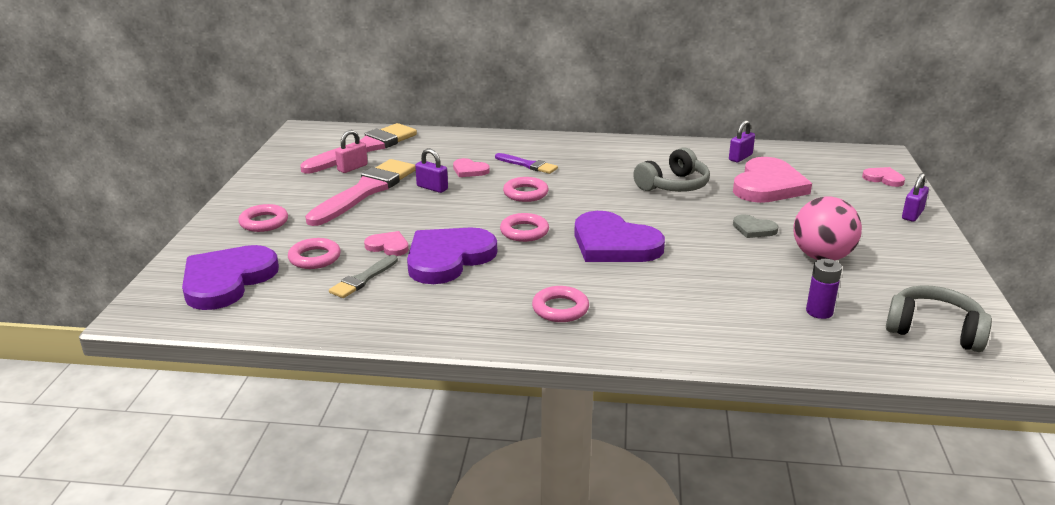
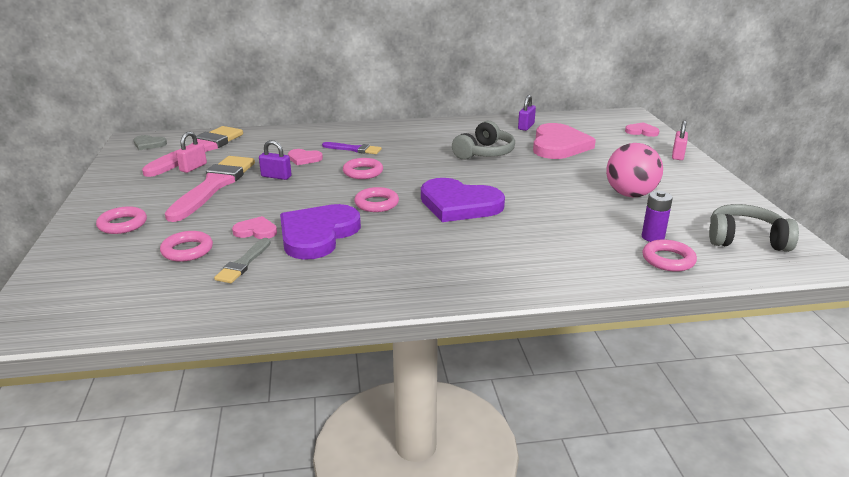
camera: 15 degrees left, 0 degrees up
purple heart [182,245,279,310] -> none
pink ring [532,286,589,322] -> pink ring moved to [642,239,697,272]
grey heart [733,214,779,238] -> grey heart moved to [134,135,167,150]
purple padlock [902,173,929,222] -> pink padlock [672,121,688,160]

